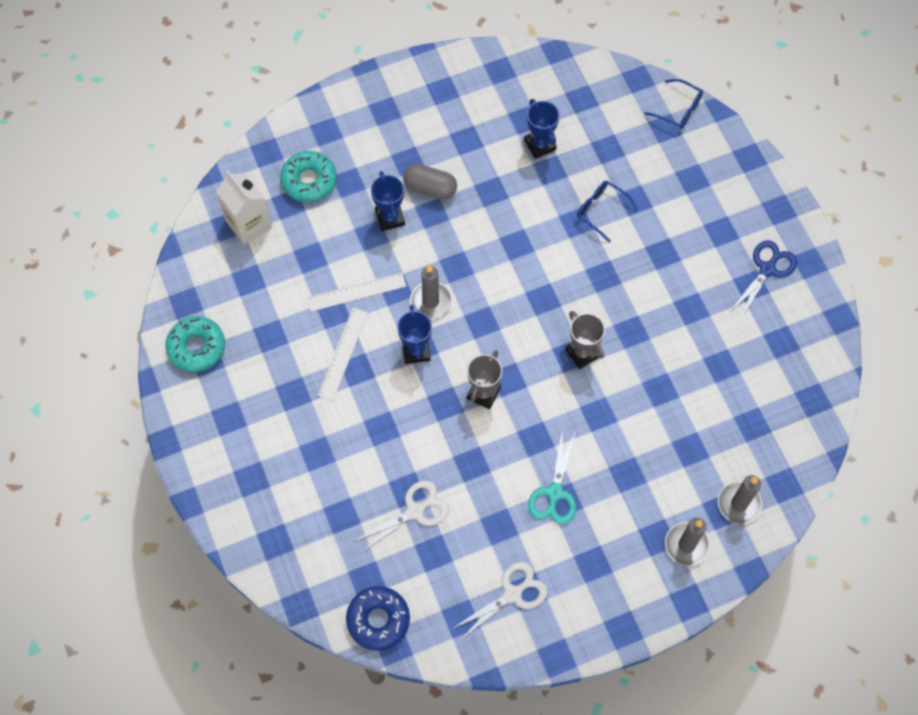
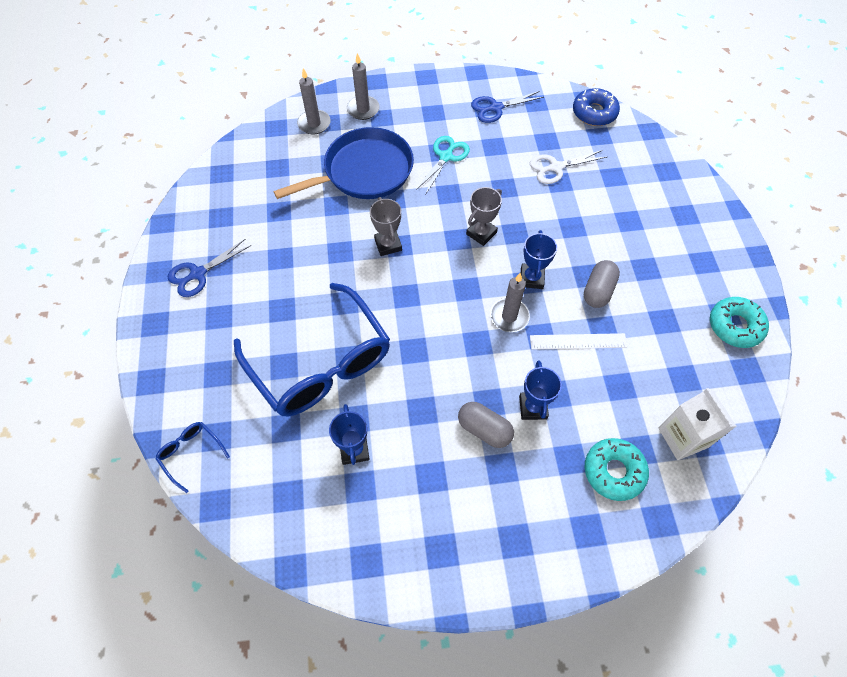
camera: 165 degrees left, 5 degrees down
white ruler [318,308,368,400] -> grey capsule [584,260,620,308]
white scissors [452,562,548,640] -> blue scissors [471,91,544,123]
blue glasses [577,181,638,243] -> blue glasses [234,283,390,416], size x2.49
none -> blue pan [273,127,414,199]

